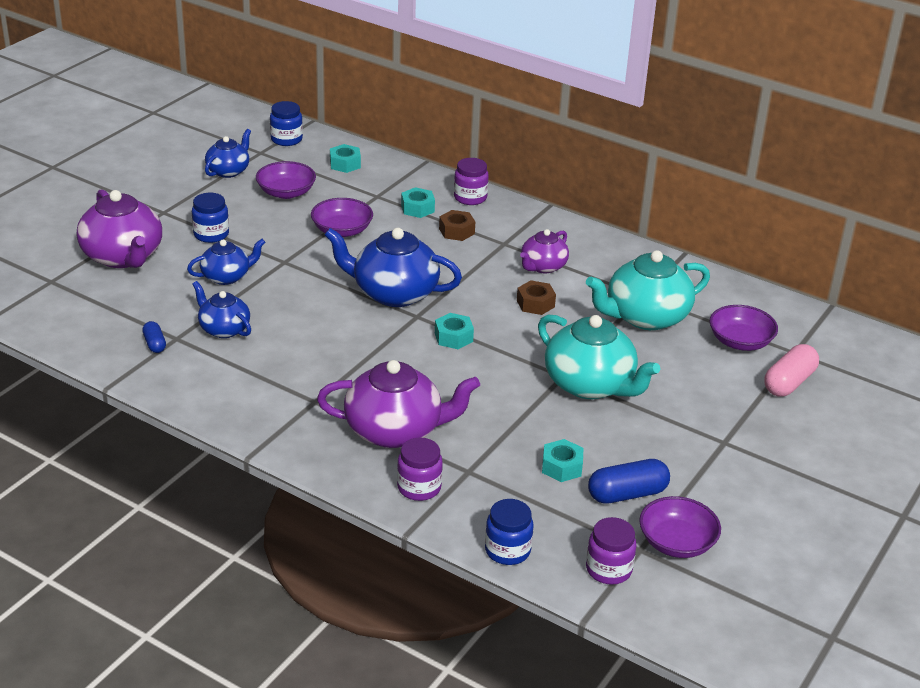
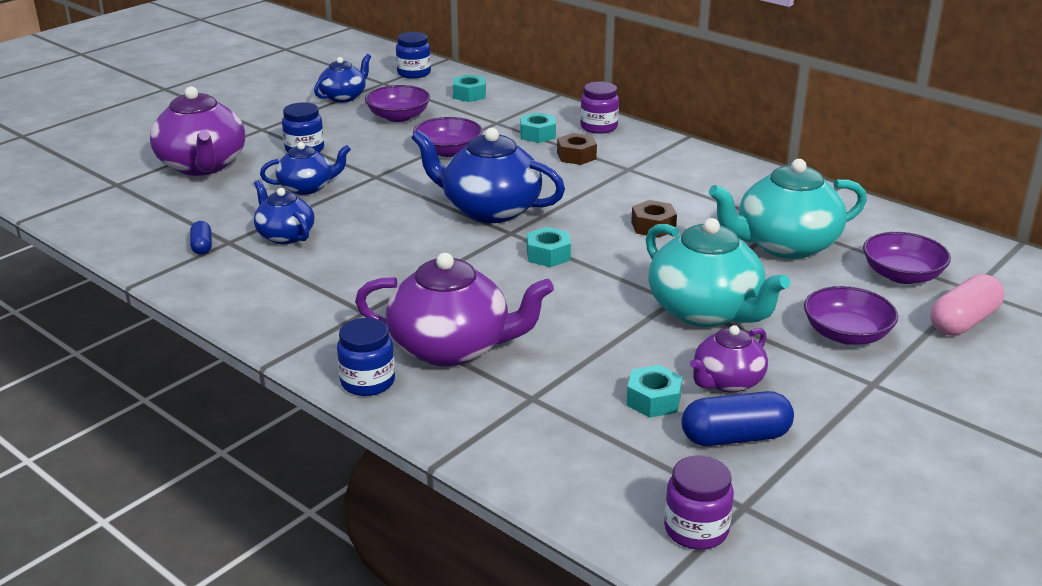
camera: 10 degrees right, 5 degrees down
purple jar [397,438,443,501] -> none
blue jar [485,499,533,565] -> blue jar moved to [337,318,395,396]
purple teapot [520,229,569,273] -> purple teapot moved to [690,325,768,393]
purple bowl [639,496,721,558] -> purple bowl moved to [804,286,898,345]

